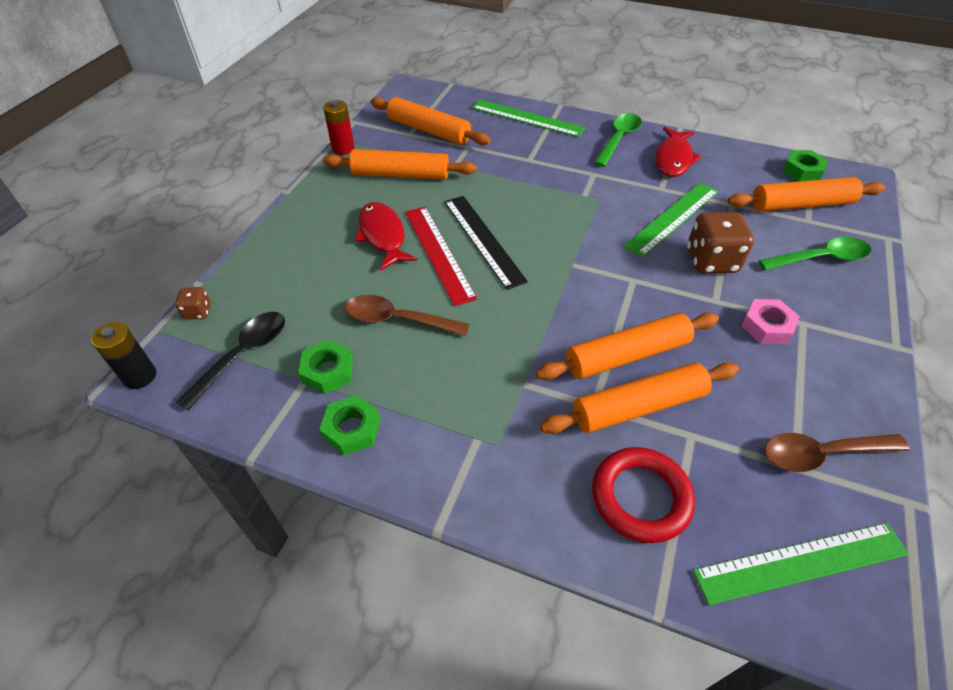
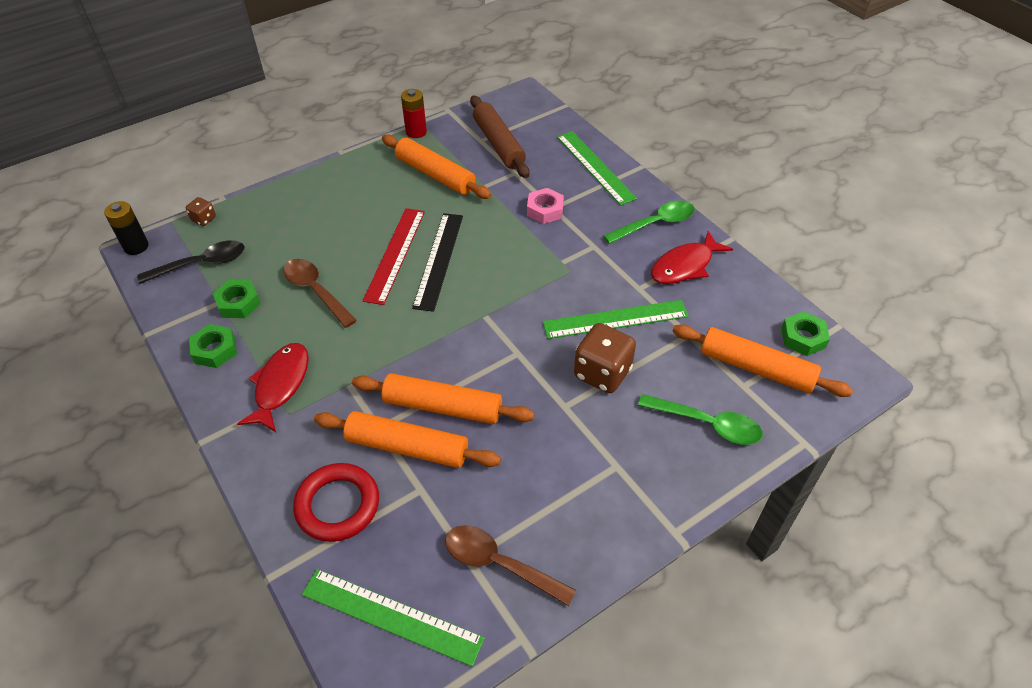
camera: 35 degrees right, 0 degrees up
red fish [355,202,417,270] -> red fish moved to [237,343,309,432]
orange rolling pin [371,97,491,145] -> brown rolling pin [470,95,530,178]
pink nut [741,299,800,344] -> pink nut moved to [527,188,564,224]

